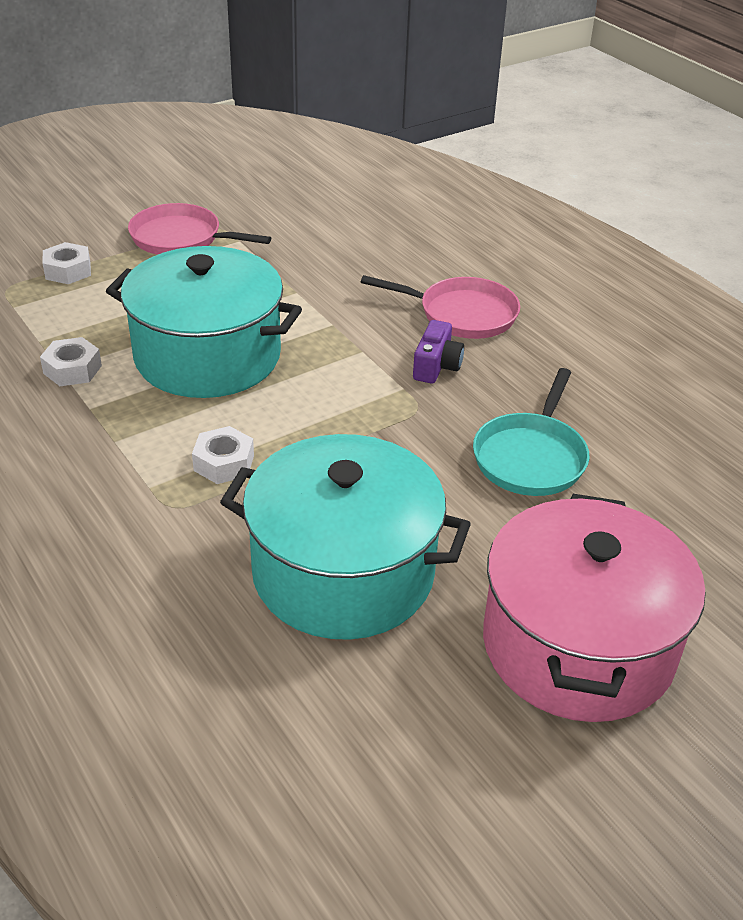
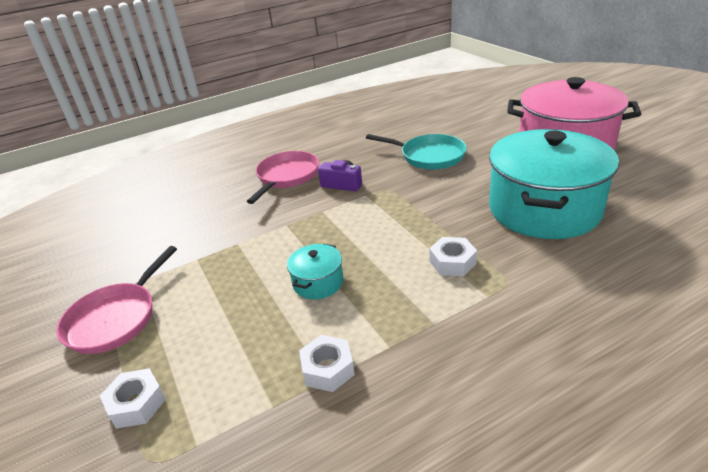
camera: 80 degrees left, 5 degrees down
turquoise pot [106,246,302,398] -> turquoise pot [287,244,343,299], size x0.42

